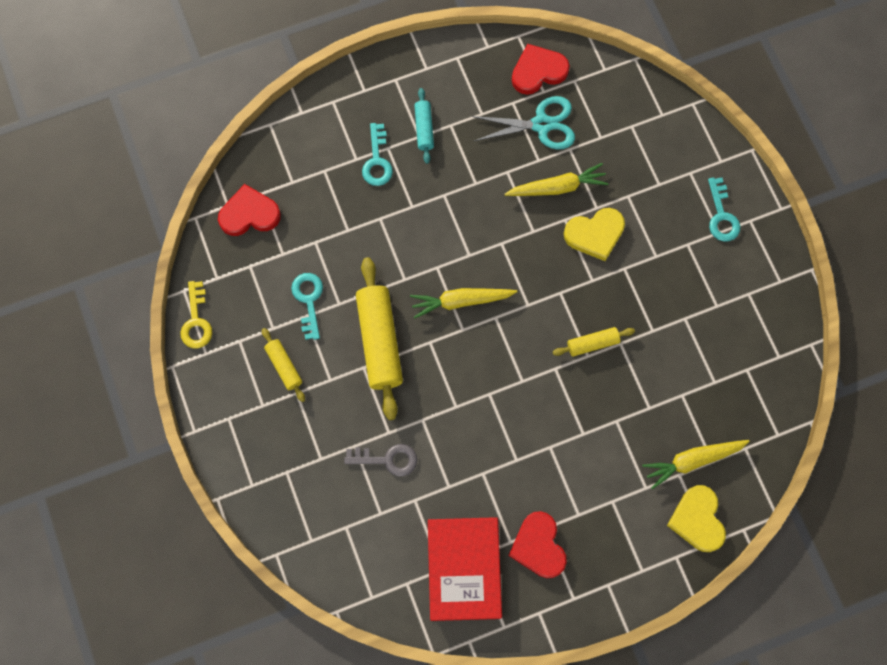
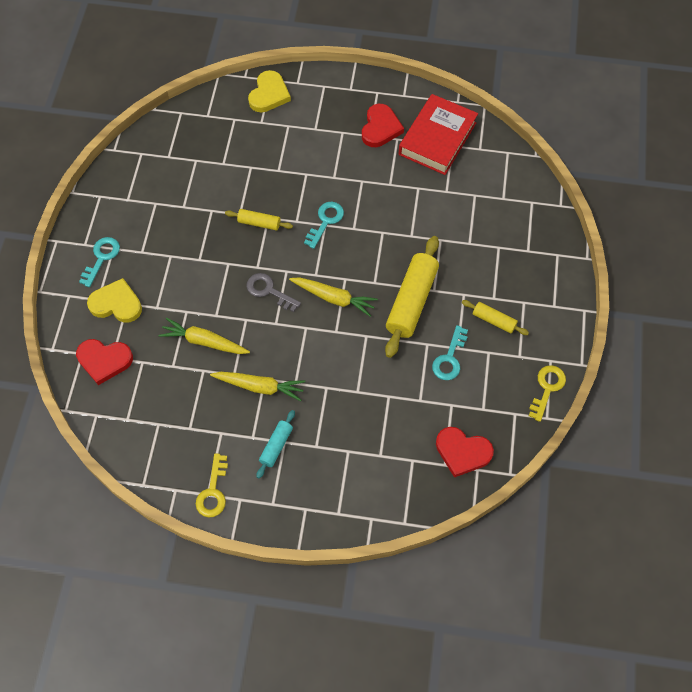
camera: 150 degrees left, 10 degrees down
yellow rolling pin [262,328,305,402] -> yellow rolling pin turned 60 degrees counterclockwise [462,300,529,335]
grey key [344,444,417,476] -> grey key moved to [247,273,301,312]
turquoise key [362,123,393,186] -> turquoise key moved to [304,202,344,249]
turquoise scissors [471,96,575,150] -> none
red heart [512,44,570,95] -> red heart moved to [76,339,133,385]
yellow heart [564,208,625,261] -> yellow heart moved to [87,278,142,323]
yellow carrot [642,440,750,489] -> yellow carrot moved to [210,372,305,401]
none -> yellow key [196,453,228,518]

